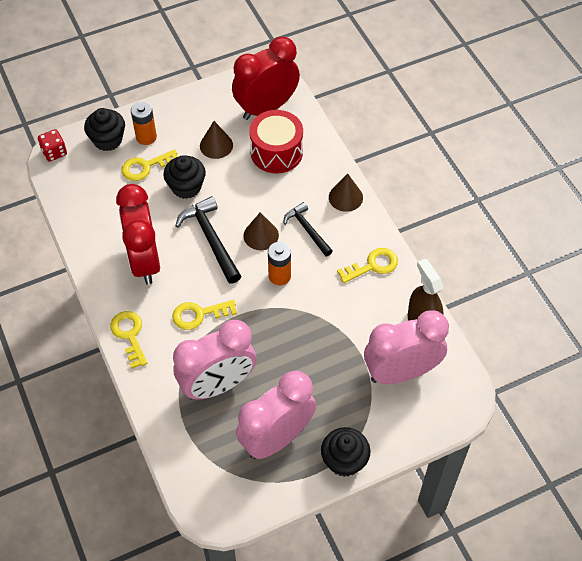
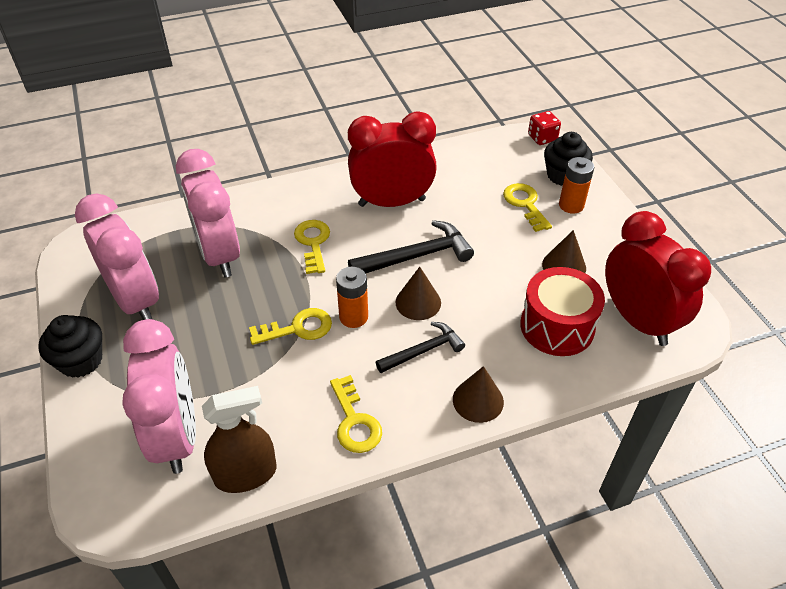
camera: 95 degrees right, 10 degrees down
yellow key [110,311,147,369] -> yellow key moved to [249,308,332,345]
black cupcake [163,155,206,199] -> none

